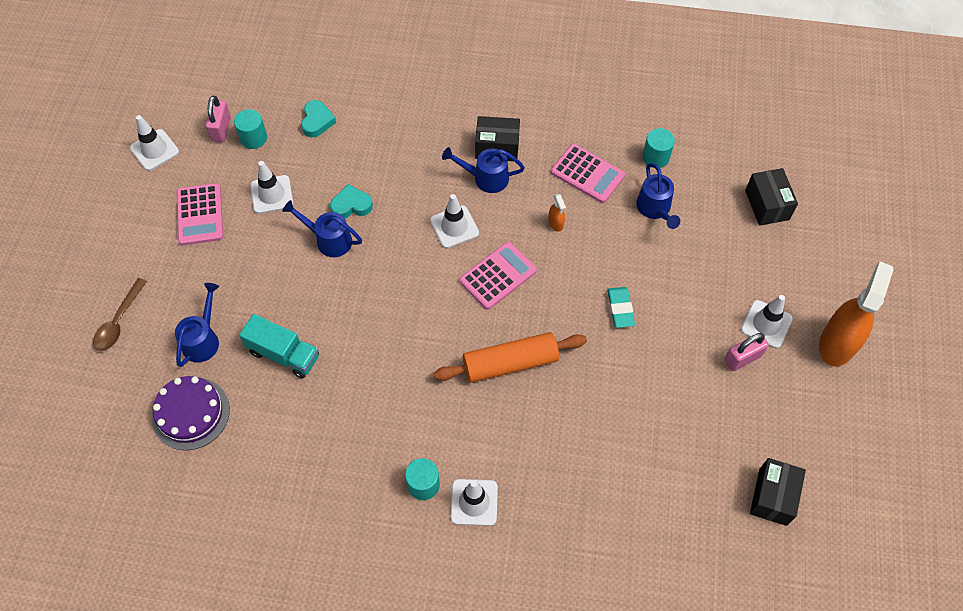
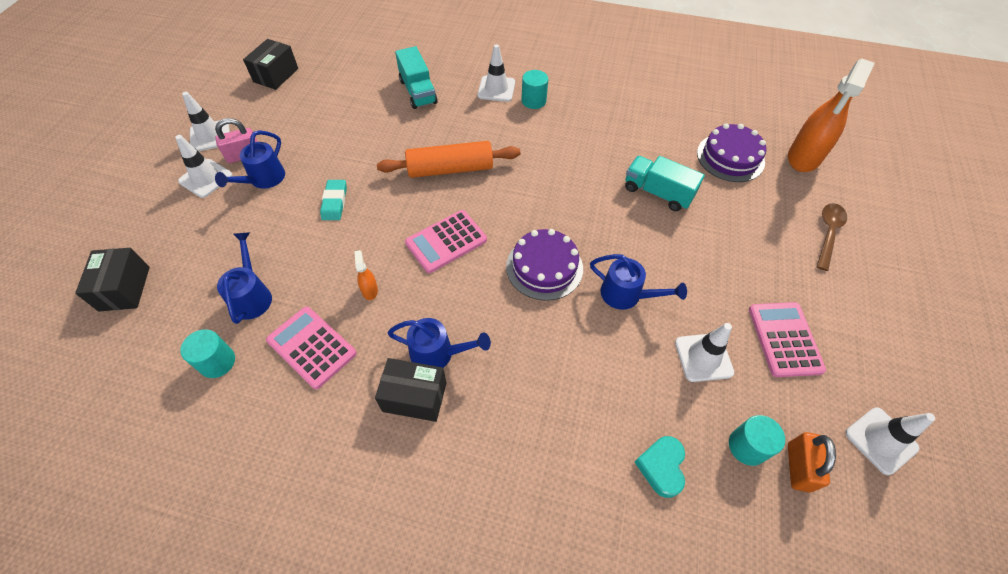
camera: 175 degrees left, 5 degrees down
blue watering can [175,283,219,367] -> blue watering can moved to [215,130,285,189]
pink padlock [205,96,231,142] -> orange padlock [788,432,836,493]
turquoise heart [330,184,373,218] -> none
white traffic cone [430,194,479,248] -> white traffic cone moved to [182,92,230,152]
orange spray bottle [819,261,893,366] -> orange spray bottle moved to [788,59,875,172]
none -> turquoise truck [395,46,438,109]
none -> purple cake [506,229,583,301]

